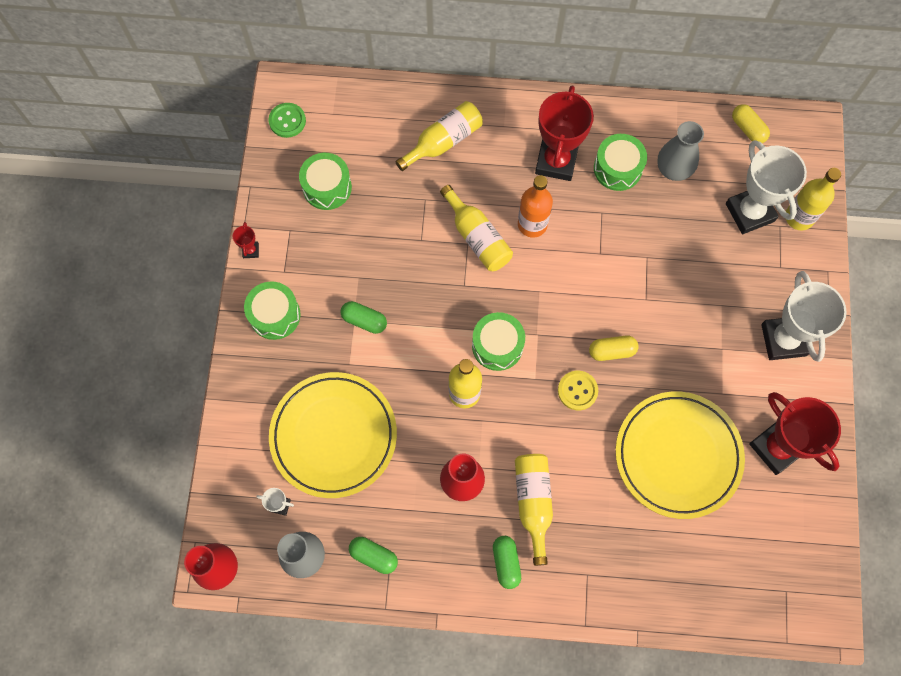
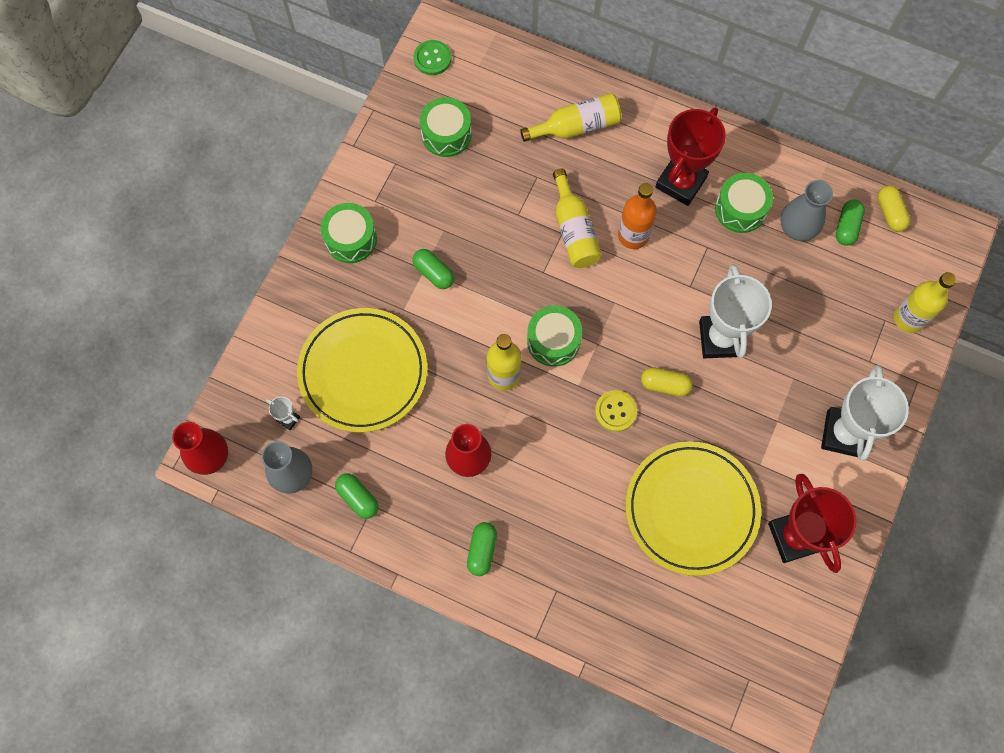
camera: 20 degrees right, 0 degrees up
red trophy [233,222,259,258] -> none
yellow bottle [515,454,553,566] -> none
white trophy [726,140,807,234] -> white trophy moved to [699,264,772,358]
none -> green capsule [836,200,865,246]

